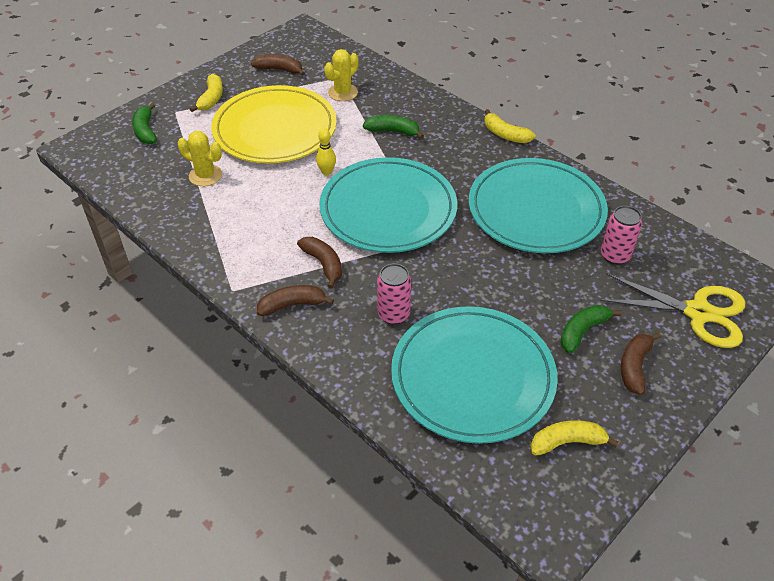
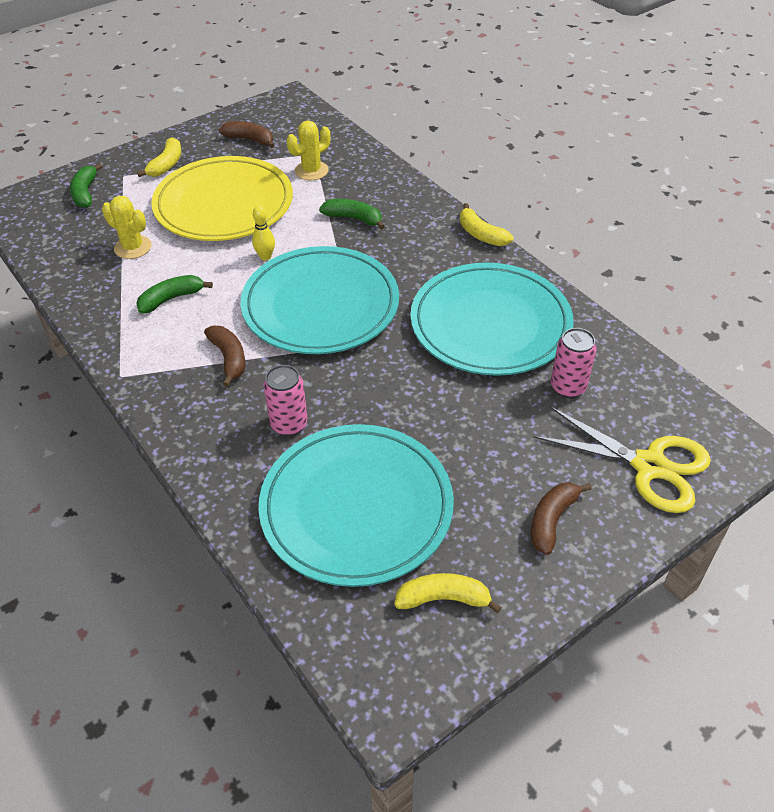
camera: 10 degrees right, 0 degrees up
brown banana [257,285,334,316] -> none
green banana [560,305,621,353] -> green banana moved to [136,275,213,314]

